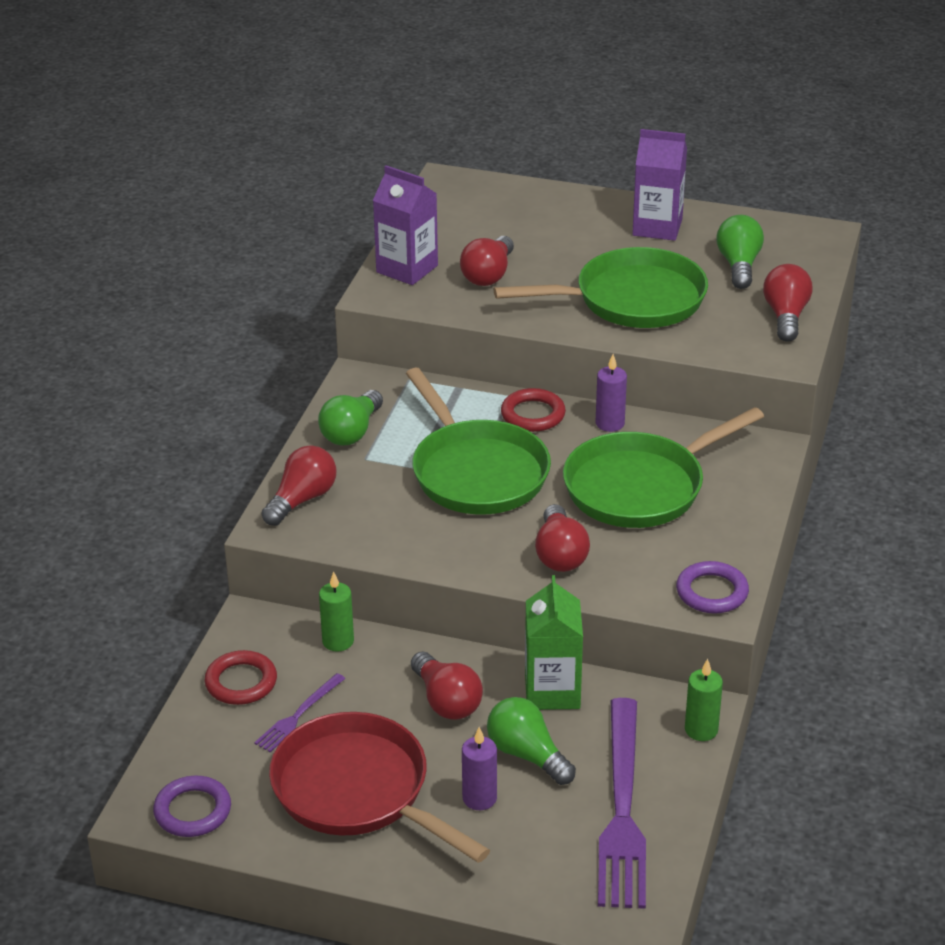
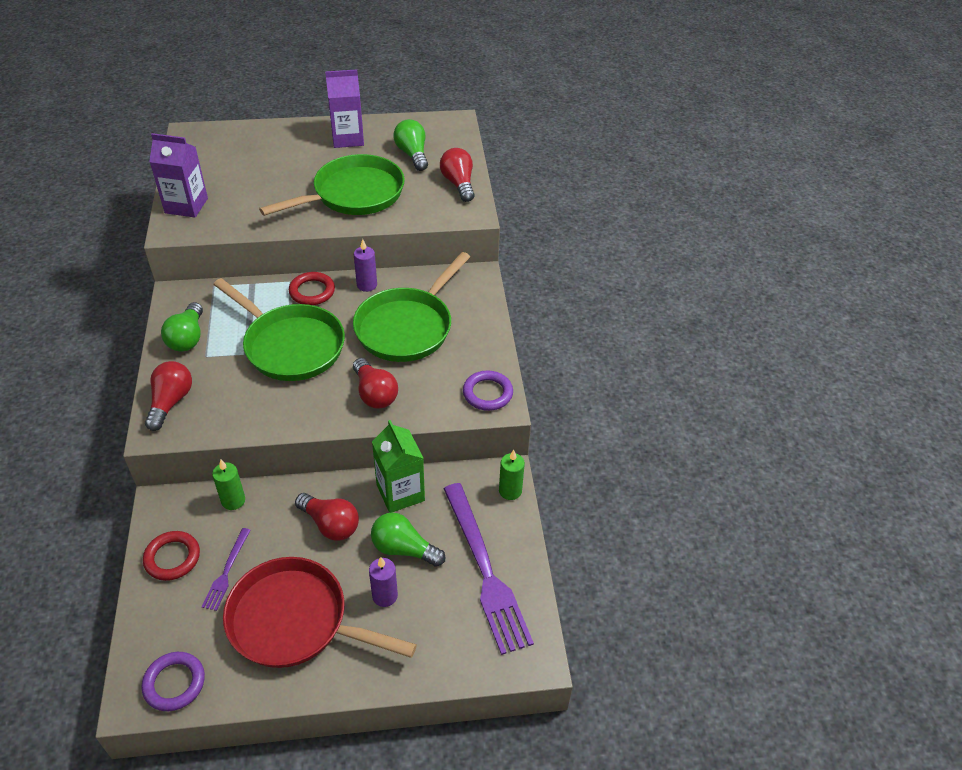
camera: 25 degrees left, 10 degrees up
red light bulb [460,236,514,286] -> none

